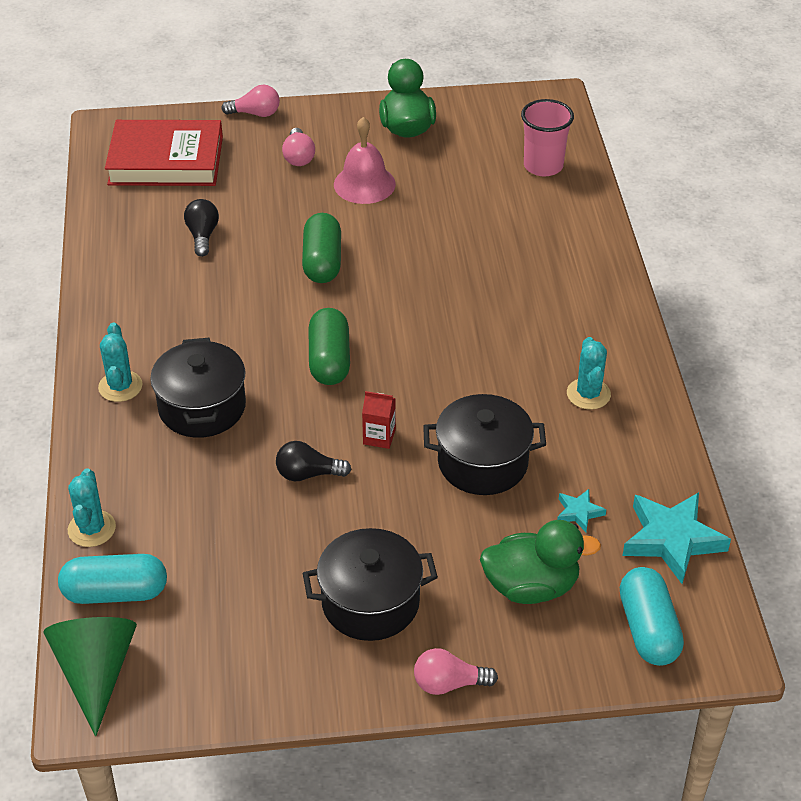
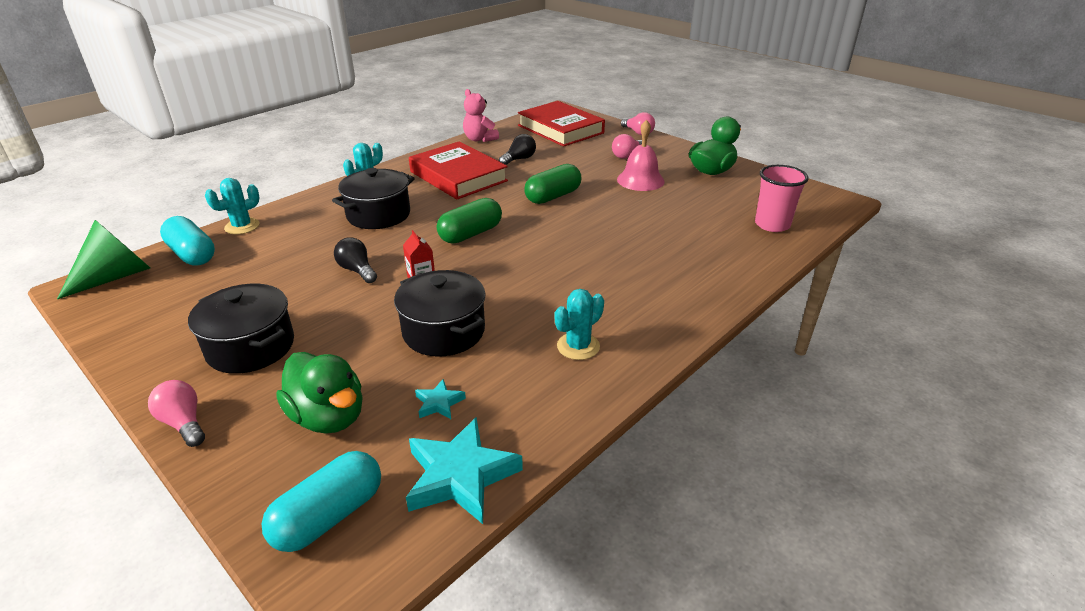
camera: 50 degrees right, 10 degrees down
none -> red book [409,142,508,199]
none -> pink teddy bear [463,89,499,142]

